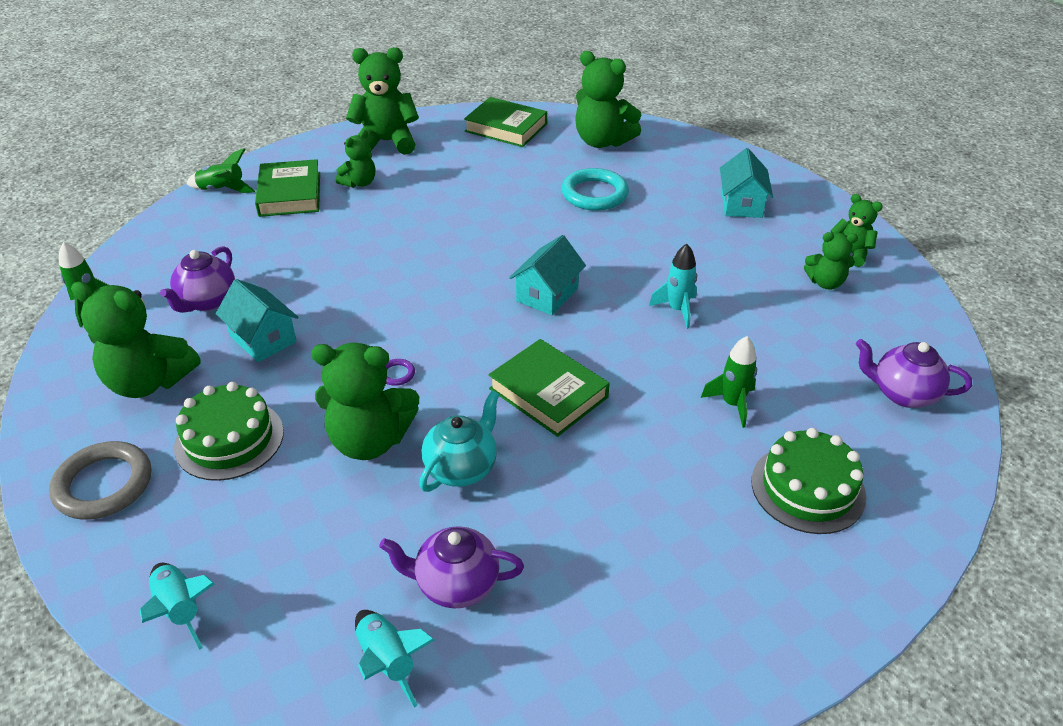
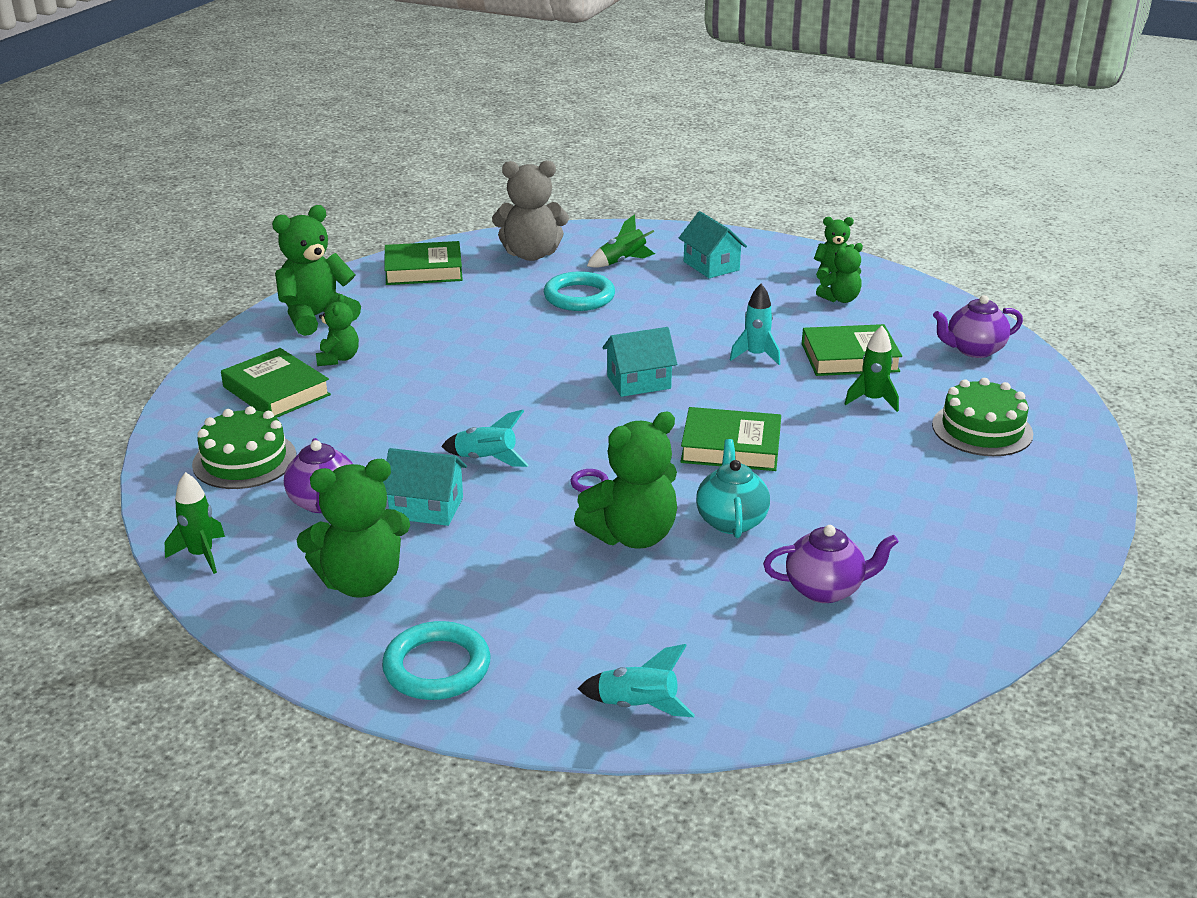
camera: 35 degrees left, 10 degrees down
grey ring [49,441,151,520] -> turquoise ring [382,621,491,700]
green cake [174,382,284,481] -> green cake moved to [192,406,296,489]
green rocket [186,148,255,193] -> green rocket moved to [587,214,655,268]
turquoise rocket [355,610,435,708] -> turquoise rocket moved to [441,410,529,467]
purple teapot [379,526,524,608] -> purple teapot turned 150 degrees counterclockwise [763,525,899,603]
turquoise house [509,235,586,315] -> turquoise house turned 75 degrees clockwise [602,327,677,397]
green teddy bear [576,51,641,148] -> grey teddy bear [492,160,569,261]
none -> green book [802,324,902,376]

